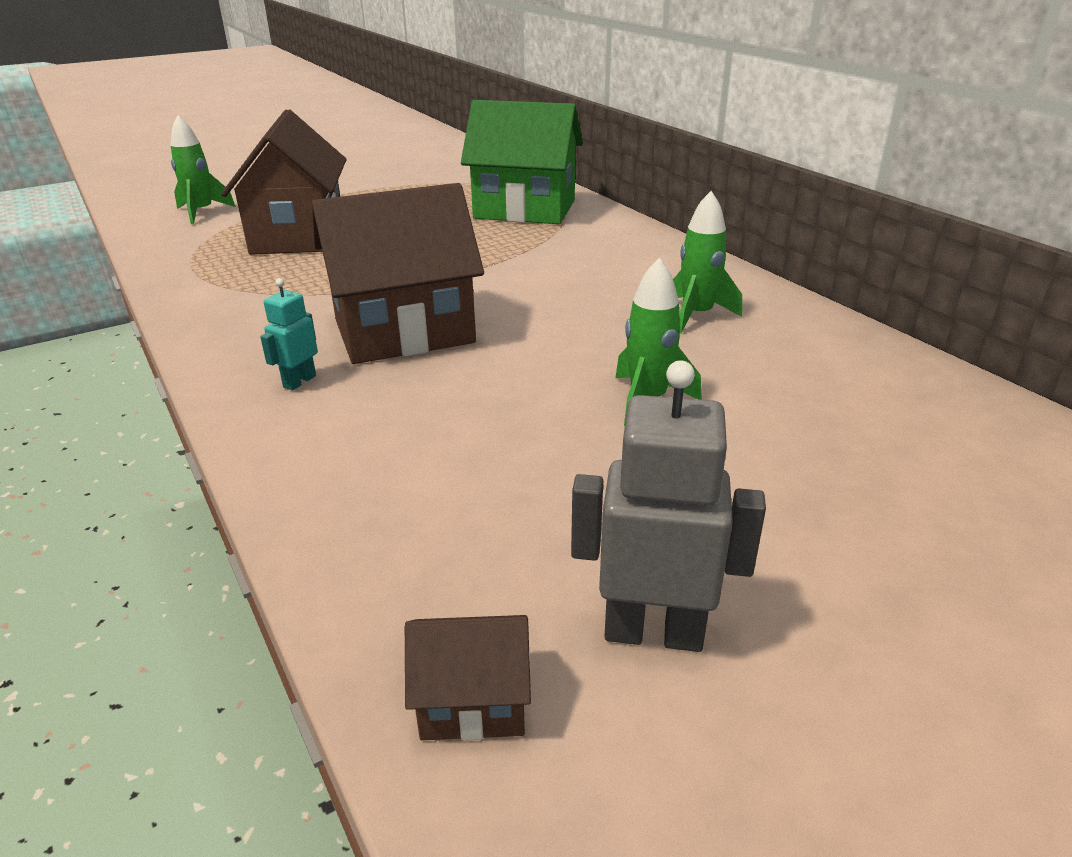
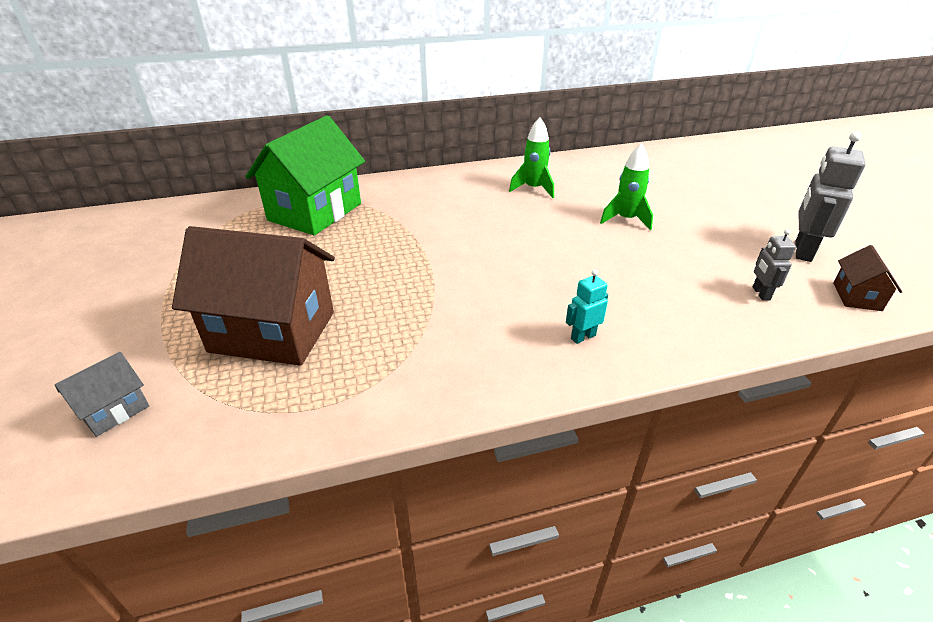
camera: 75 degrees left, 5 degrees up
green rocket [171,115,236,224] -> grey house [55,352,149,437]
turquoise robot [260,278,318,391] -> turquoise robot turned 105 degrees clockwise [566,270,608,344]
brown house [311,183,484,364] -> none
none -> grey robot [753,229,796,301]

